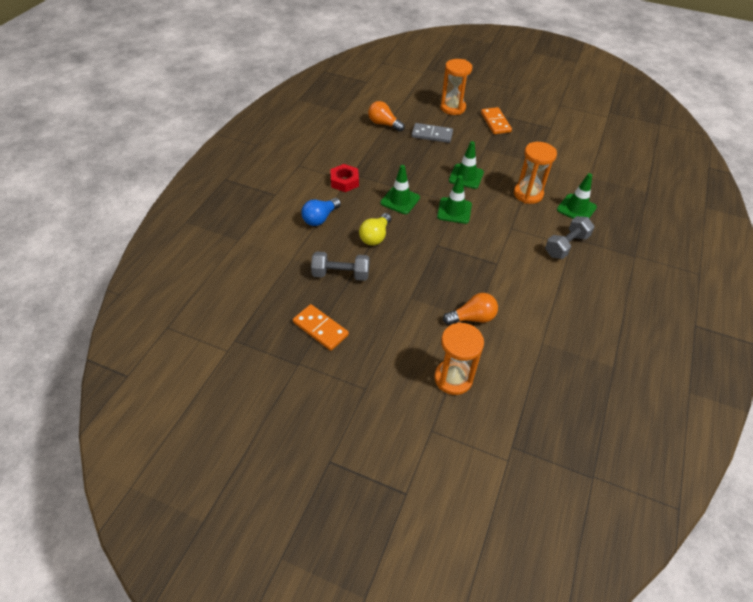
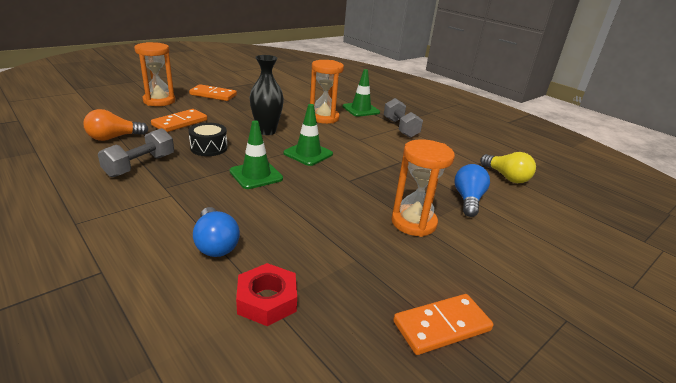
camera: 65 degrees left, 20 degrees down
grey dumbbell [311,252,370,281] -> grey dumbbell moved to [98,128,174,177]
red nut [330,164,359,192] -> red nut moved to [236,263,297,326]
yellow light bulb [359,213,391,246] -> yellow light bulb moved to [480,152,536,183]
grey domino [412,123,453,143] -> orange domino [151,109,207,132]
orange hourglass [434,322,484,395] -> orange hourglass moved to [391,139,455,237]
orange light bulb [443,293,498,325] -> blue light bulb [454,164,490,217]
green traffic cone [449,141,484,189] -> black vase [250,55,284,135]
none -> black drum [188,123,228,156]

